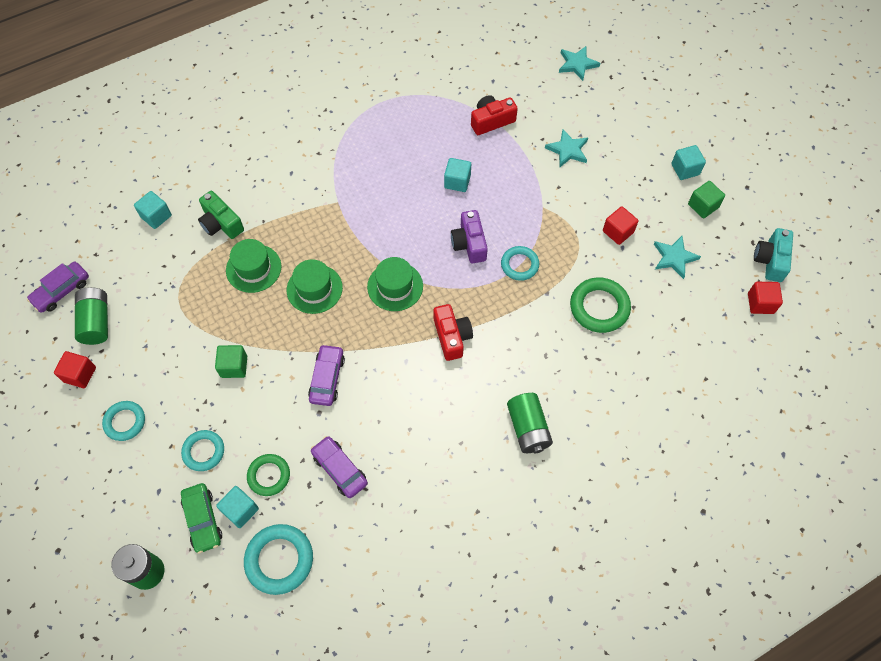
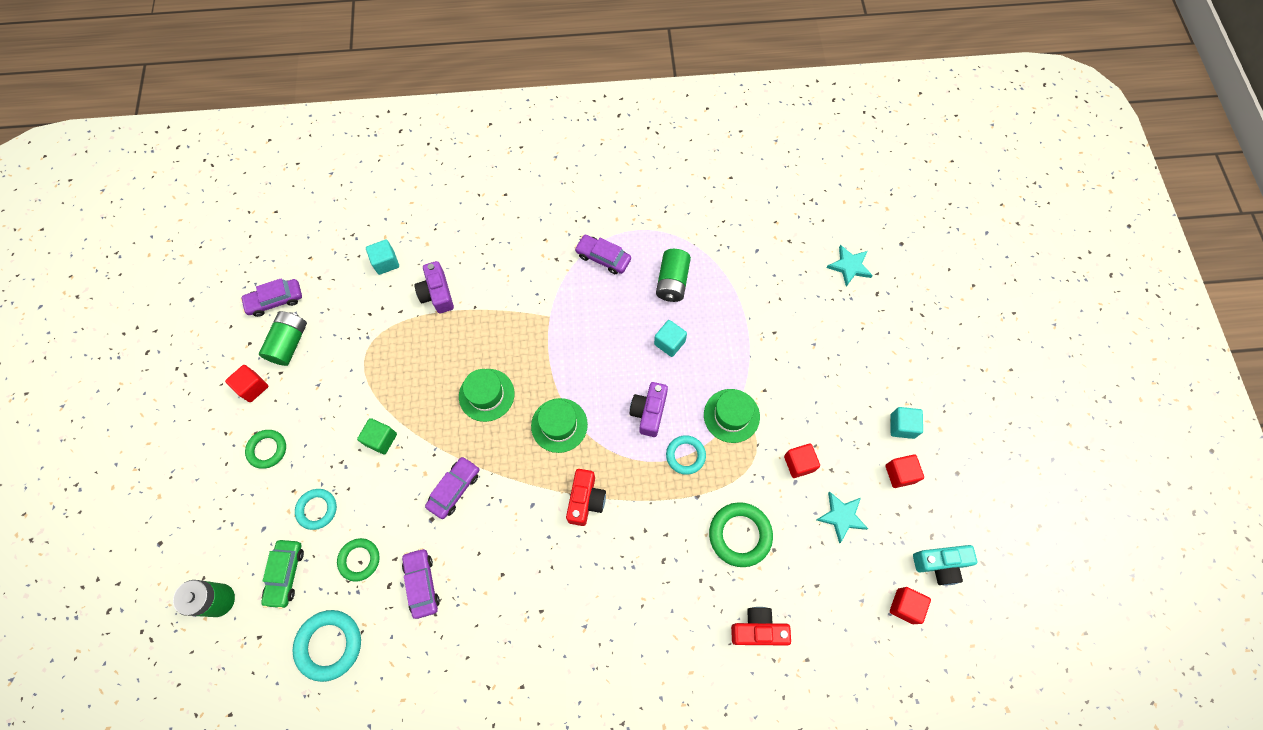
camera: 25 degrees right, 5 degrees up
turquoise ring [102,401,145,441] -> green ring [245,430,286,469]
green camera [198,191,244,239] -> purple camera [414,261,454,314]
turquoise cube [216,486,259,528] -> none
green hat [226,239,281,293] -> green hat moved to [704,389,760,443]
red camera [471,95,518,135] -> red camera moved to [731,607,791,646]
green battery [507,393,553,454] -> green battery moved to [656,249,691,302]
turquoise star [545,129,588,167] -> none
green cube [688,181,725,218] -> red cube [885,455,924,488]
turquoise camera [754,228,793,282] -> turquoise camera turned 135 degrees counterclockwise [913,545,977,586]
none -> purple car [575,235,631,274]

